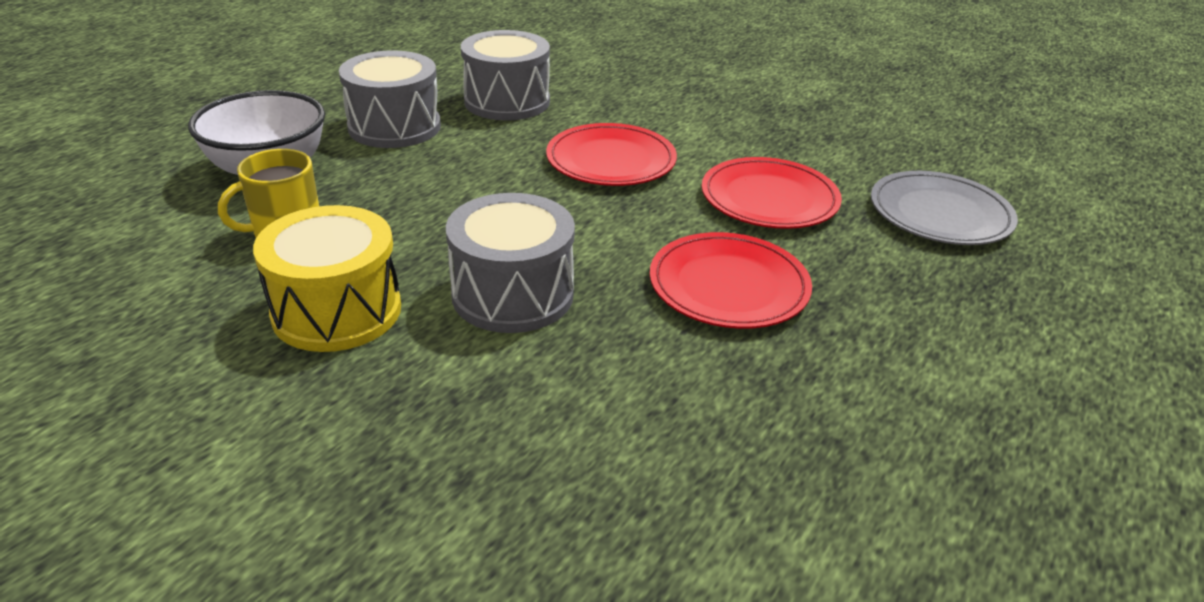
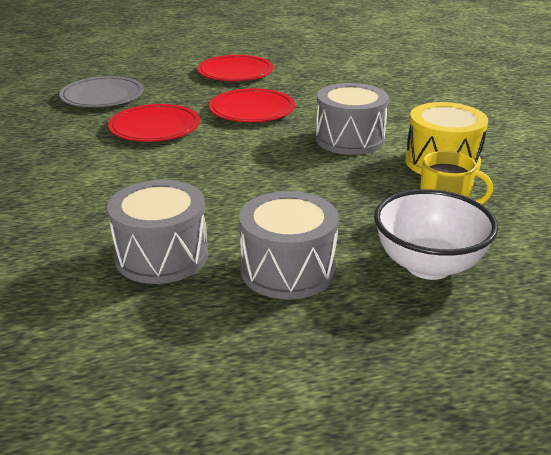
camera: 135 degrees left, 5 degrees down
red plate [546,123,677,186] -> red plate moved to [198,55,273,81]

